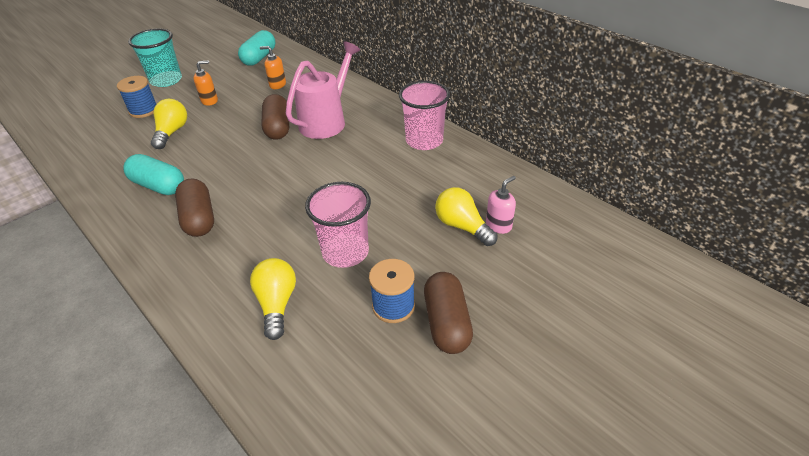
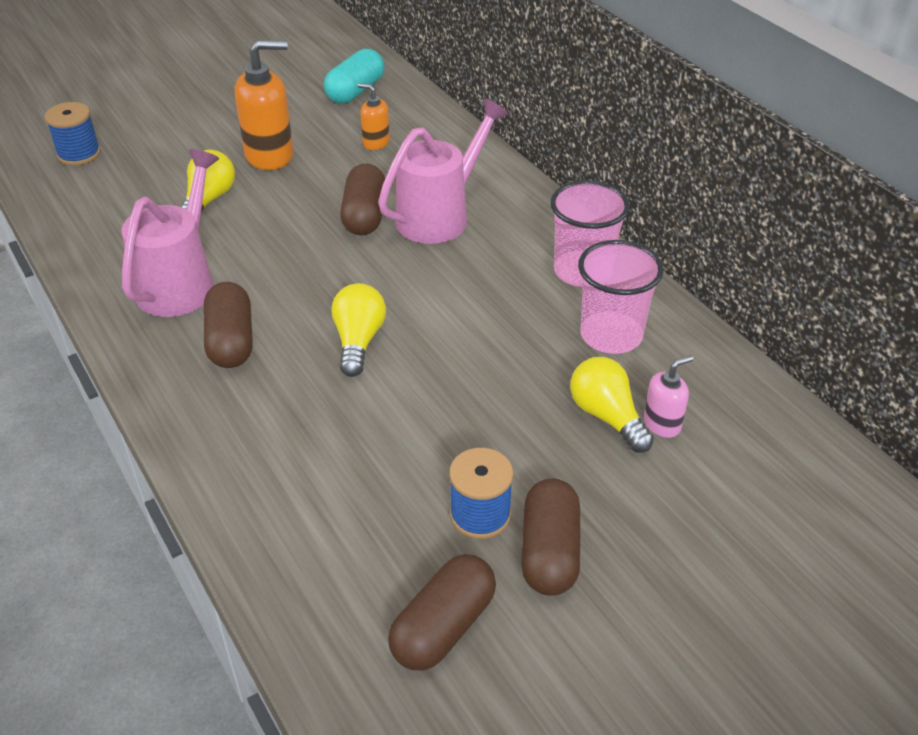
camera: 10 degrees right, 0 degrees up
blue spool [117,76,157,118] -> blue spool moved to [45,102,101,166]
turquoise capsule [123,154,184,195] -> pink watering can [121,149,219,317]
turquoise cup [128,28,182,87] -> none
orange soap dispenser [193,60,218,106] -> orange soap dispenser [235,40,293,170], size x1.89
yellow light bulb [250,258,296,340] -> yellow light bulb moved to [331,283,386,377]
pink cup [305,182,371,268] -> pink cup moved to [578,240,663,354]
none -> brown capsule [388,554,496,670]

